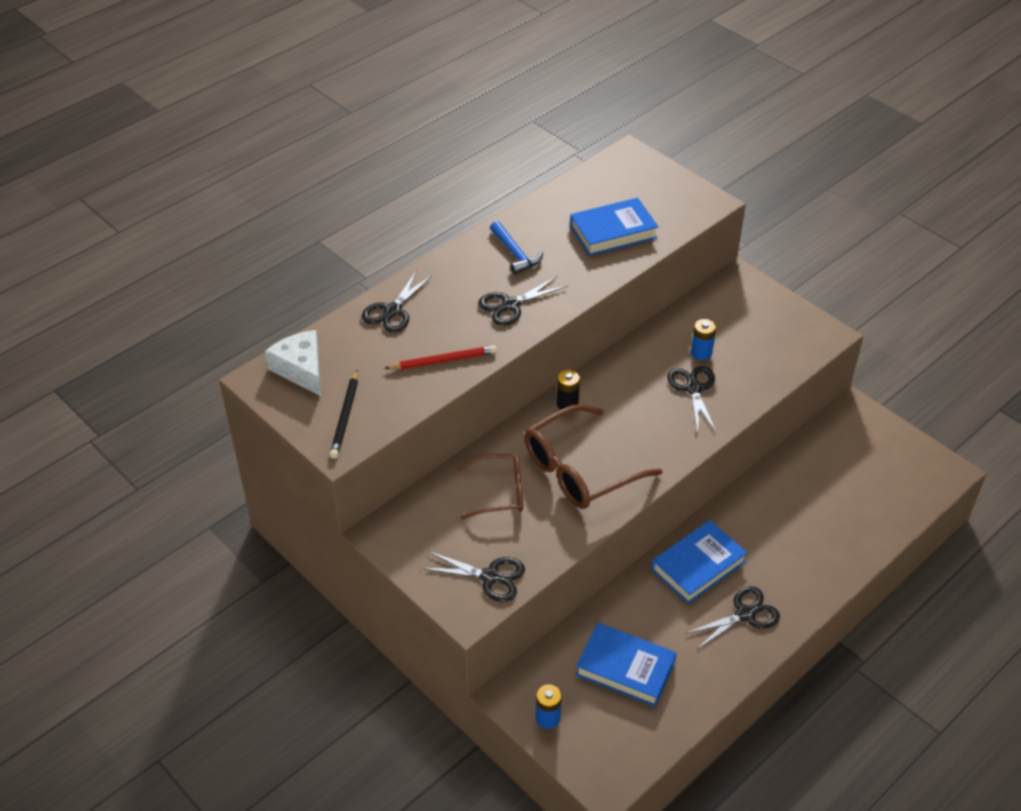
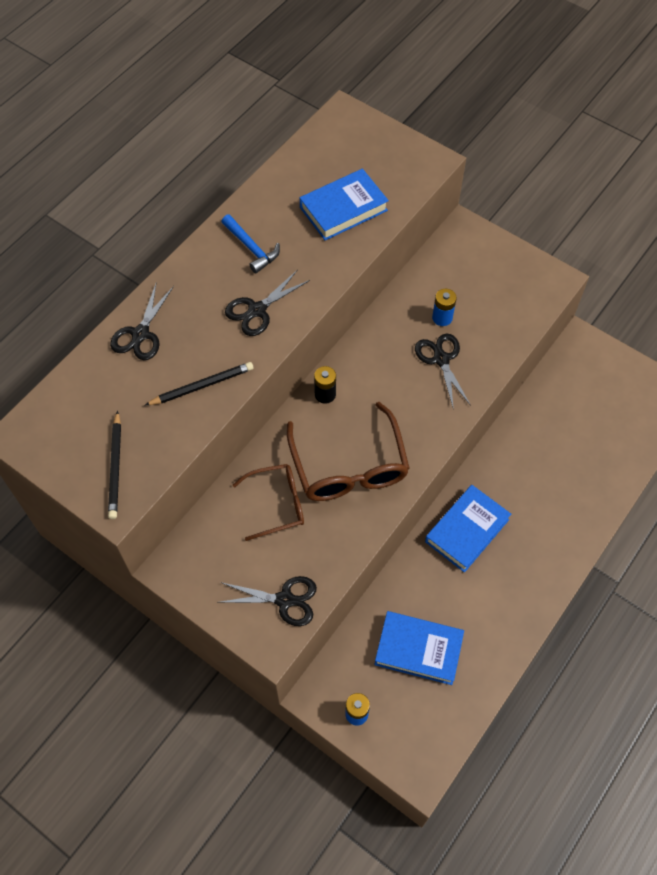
camera: 10 degrees left, 15 degrees up
white cheese [265,330,321,396] -> none
red pencil [384,345,497,370] -> black pencil [145,362,253,405]
brown glasses [524,404,662,509] -> brown glasses turned 60 degrees counterclockwise [287,402,410,501]
black scissors [685,586,780,649] -> none

